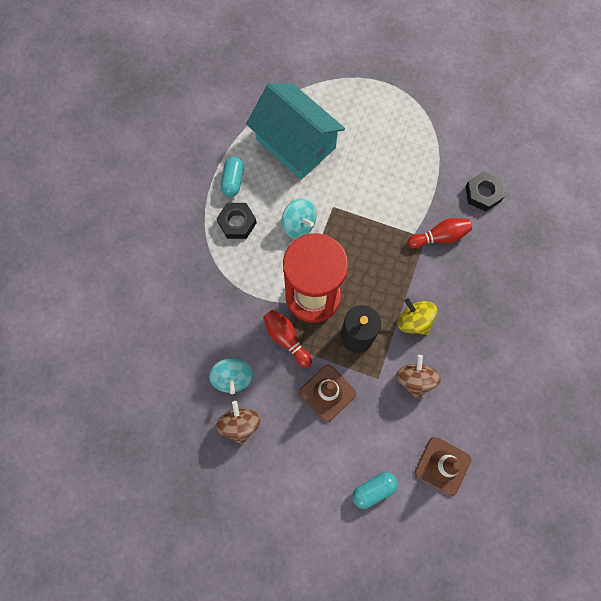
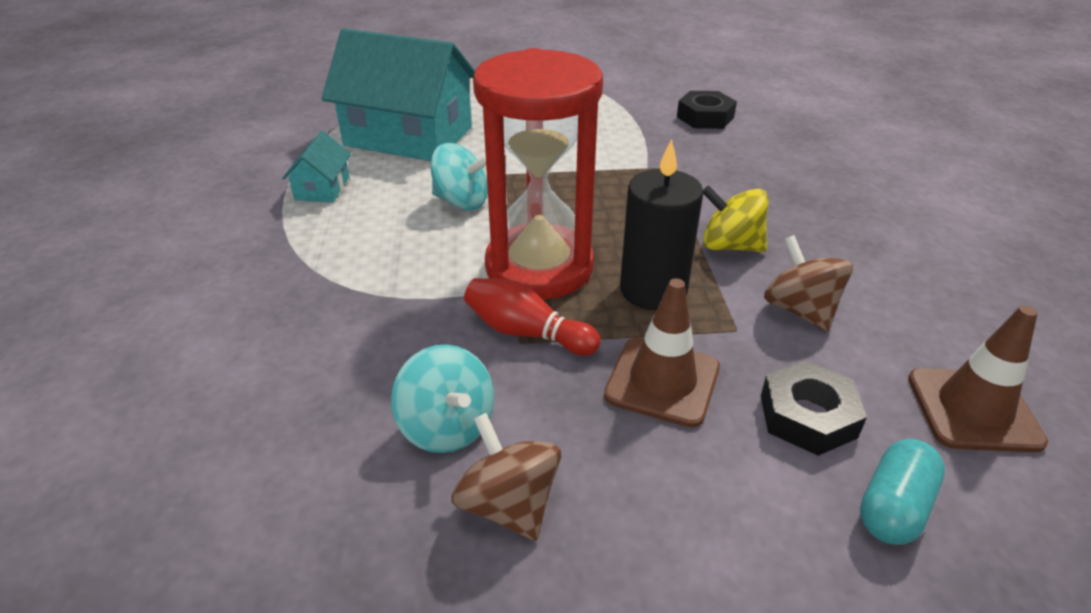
camera: 25 degrees left, 35 degrees down
black nut [216,203,257,239] -> black nut moved to [761,360,867,456]
turquoise capsule [220,157,244,197] -> turquoise house [282,131,351,203]
red bowling pin [408,218,472,249] -> none

